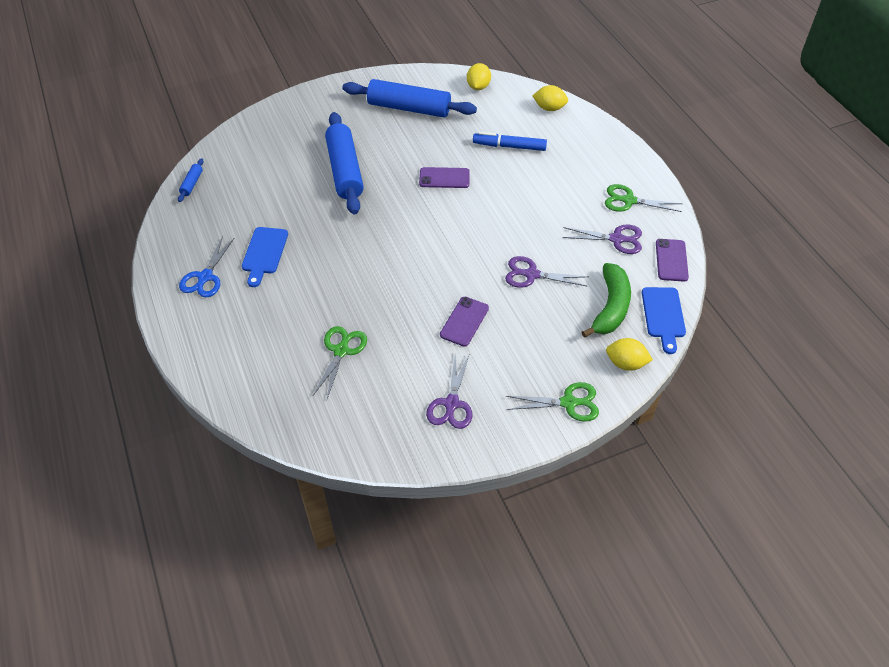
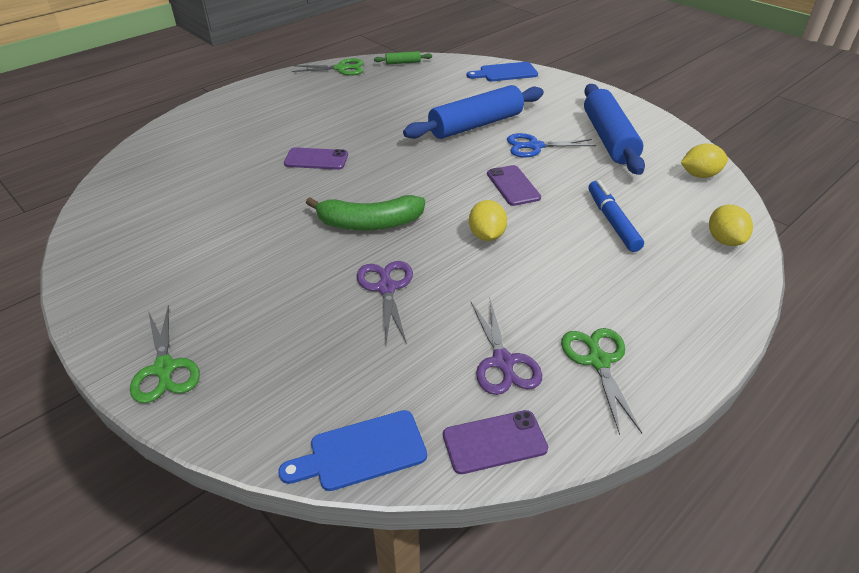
camera: 70 degrees right, 10 degrees down
blue rolling pin [178,158,204,202] -> green rolling pin [374,51,432,65]
blue scissors [179,236,235,297] -> blue scissors moved to [507,133,596,157]
blue cutting board [242,227,288,287] -> blue cutting board moved to [466,62,538,81]
green scissors [312,326,367,399] -> green scissors moved to [291,58,364,75]
purple scissors [426,353,472,429] -> none
purple phone [440,297,489,347] -> purple phone moved to [284,147,348,170]
green banana [582,263,631,338] -> green banana moved to [306,195,425,230]
yellow lemon [606,338,653,371] -> yellow lemon moved to [469,200,507,241]

